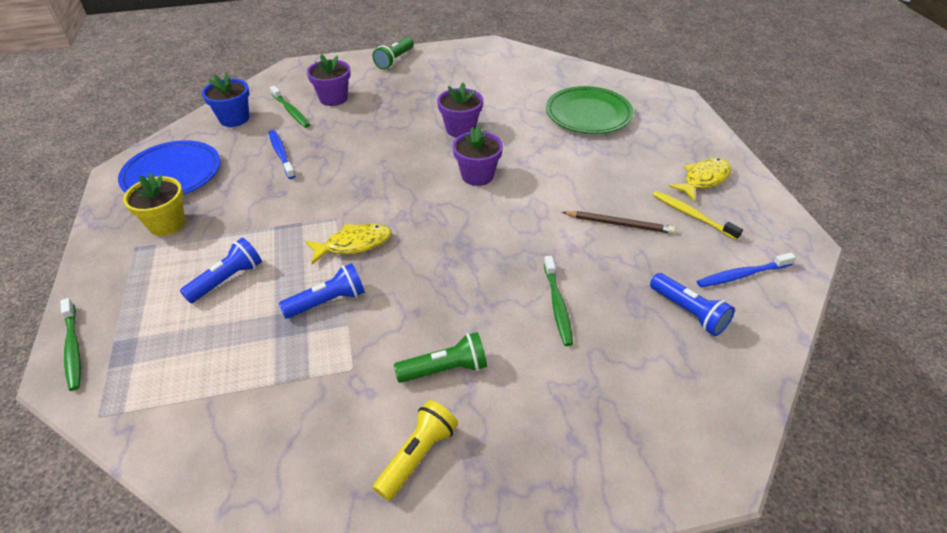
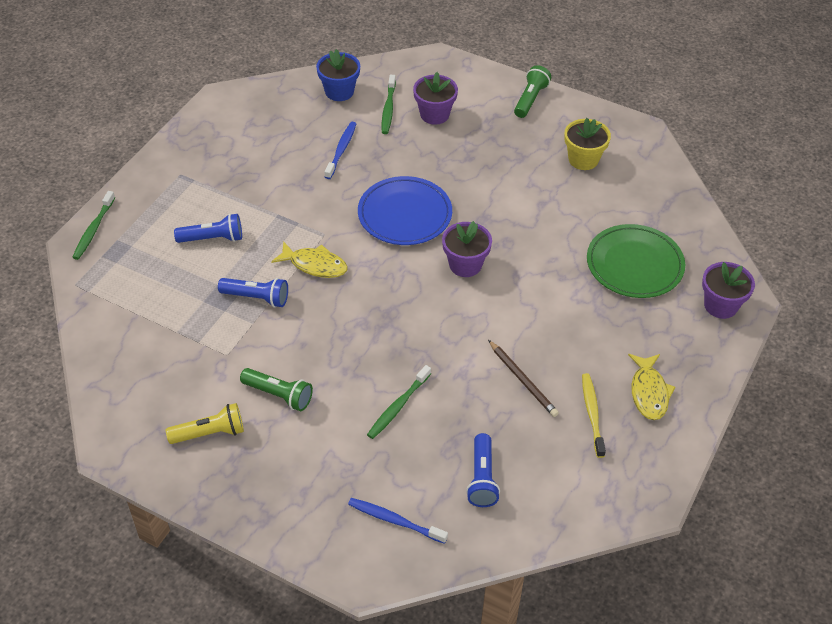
camera: 40 degrees right, 5 degrees up
blue plate [118,140,220,195] -> blue plate moved to [358,176,452,245]
yellow flower pot [123,173,185,236] -> yellow flower pot moved to [564,118,611,170]
green flashlight [372,37,414,70] -> green flashlight turned 135 degrees clockwise [514,65,551,118]
purple flower pot [437,83,483,138] -> purple flower pot moved to [702,262,755,319]
yellow fish [669,158,732,201] -> yellow fish turned 90 degrees clockwise [628,354,675,420]
blue toothbrush [697,253,796,287] -> blue toothbrush moved to [348,498,448,544]

